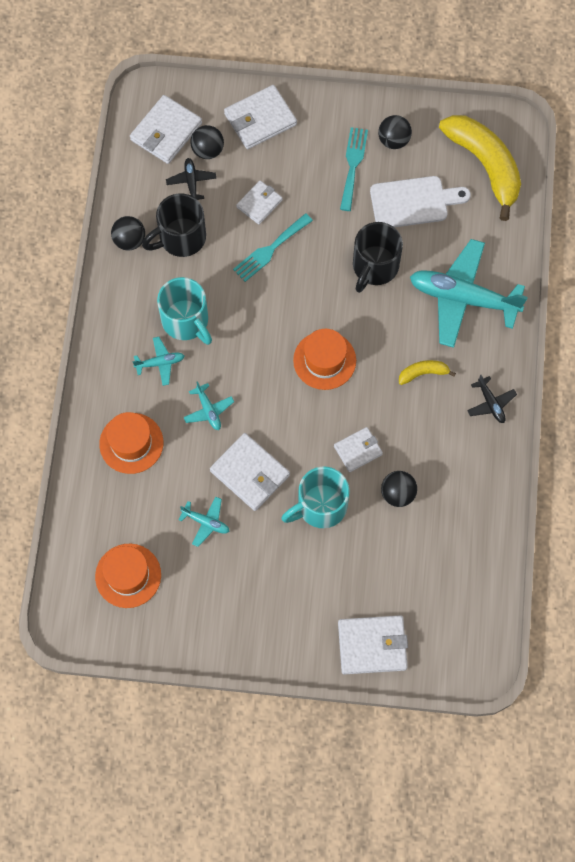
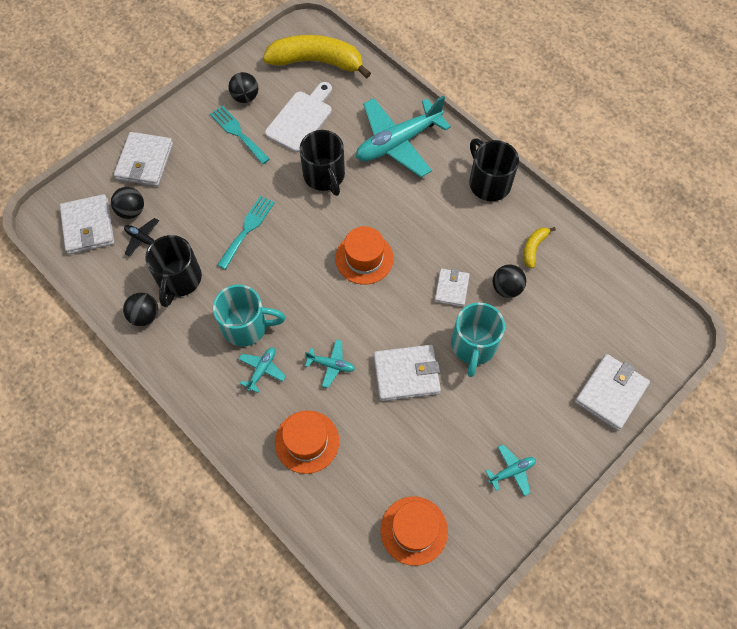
camera: 50 degrees left, 5 degrees down
turquoise plane [179,497,230,547] -> turquoise plane moved to [486,444,536,496]
turquoise fork [233,213,313,282] -> turquoise fork turned 150 degrees counterclockwise [217,196,275,269]
white wallet [236,180,283,225] -> none
yellow banana [399,360,456,385] -> yellow banana moved to [523,227,556,268]
black plane [467,375,517,423] -> black mug [469,139,519,201]

